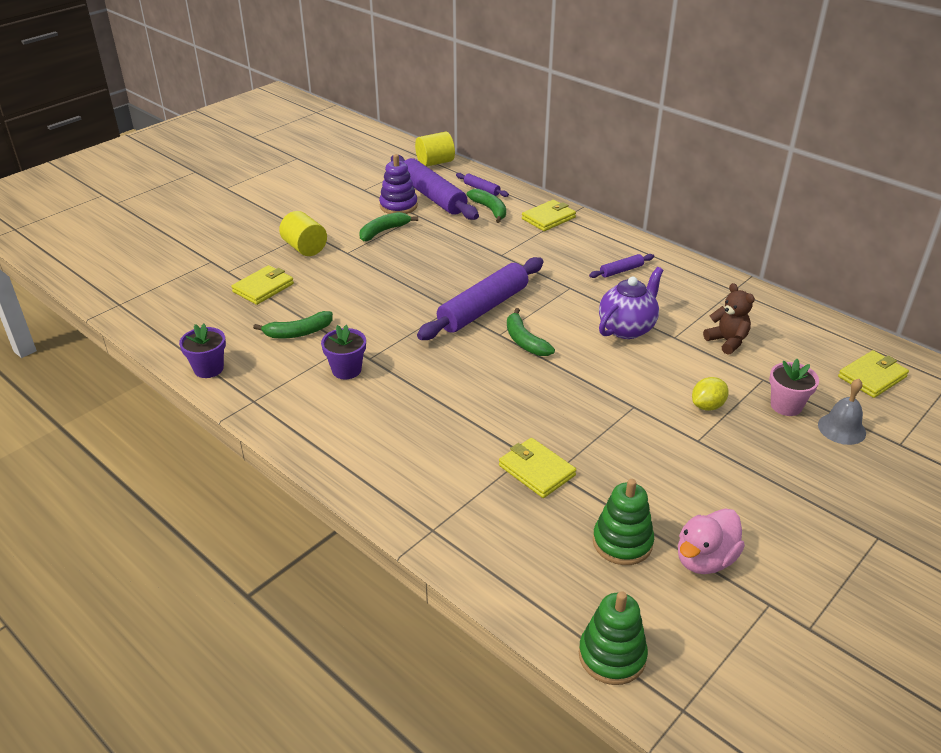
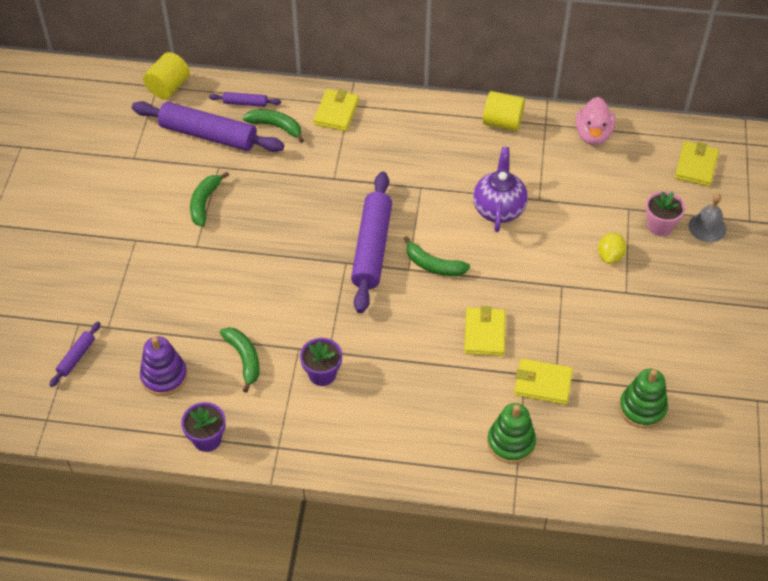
camera: 35 degrees left, 15 degrees up
yellow wallet [231,265,294,305] -> yellow wallet moved to [464,306,506,356]
green banana [253,311,333,339] -> green banana turned 60 degrees counterclockwise [220,327,260,393]
yellow cylinder [279,211,327,256] -> yellow cylinder moved to [483,91,525,131]
purple stacking toy [379,154,418,214] -> purple stacking toy moved to [140,336,188,396]
green stacking toy [579,591,648,685] -> green stacking toy moved to [487,403,536,464]
purple rolling pin [589,254,654,278] -> purple rolling pin moved to [50,322,101,387]
pink duck [678,508,745,574] -> pink duck moved to [576,97,615,145]
brown teddy bear [703,283,755,355] -> none

